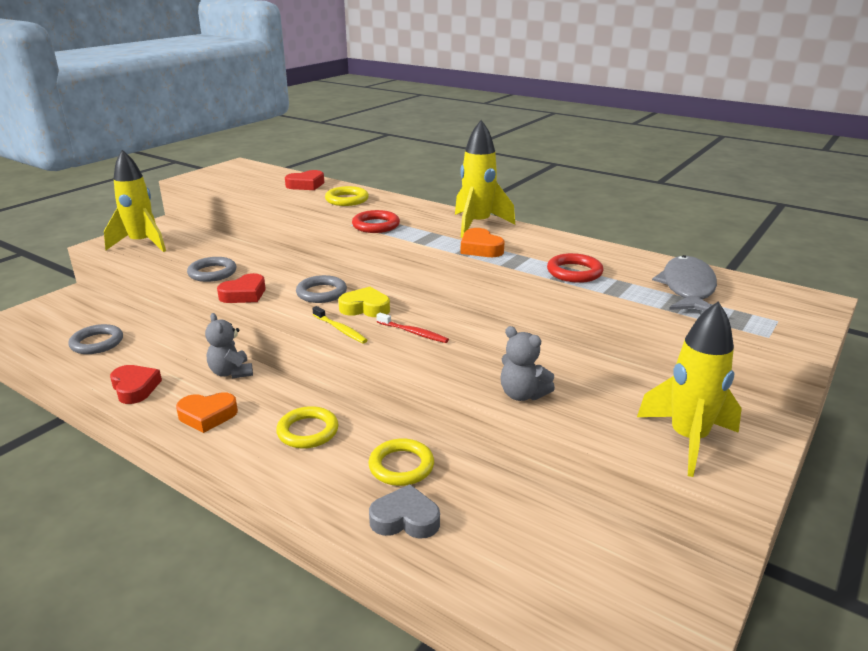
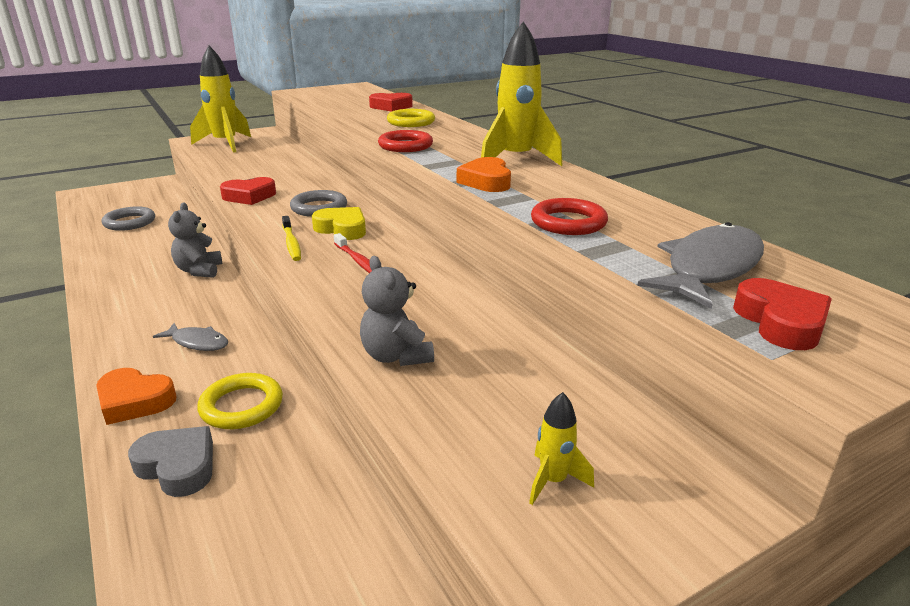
camera: 25 degrees right, 0 degrees up
red heart [110,365,162,404] -> red heart moved to [733,278,832,350]
orange heart [176,392,238,433] -> orange heart moved to [96,368,177,425]
grey ring [187,257,237,282] -> none
yellow ring [276,406,339,448] -> grey fish [153,323,228,351]
yellow rocket [637,301,742,477] -> yellow rocket [529,392,594,505], size x0.44

